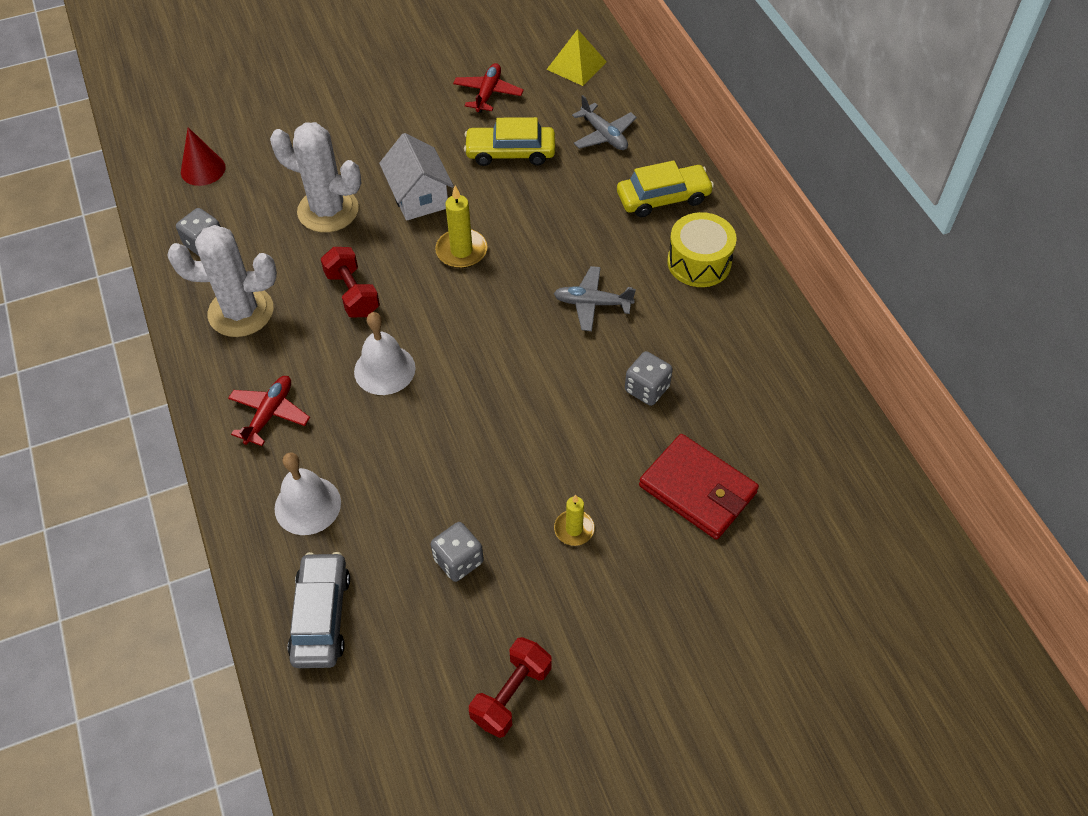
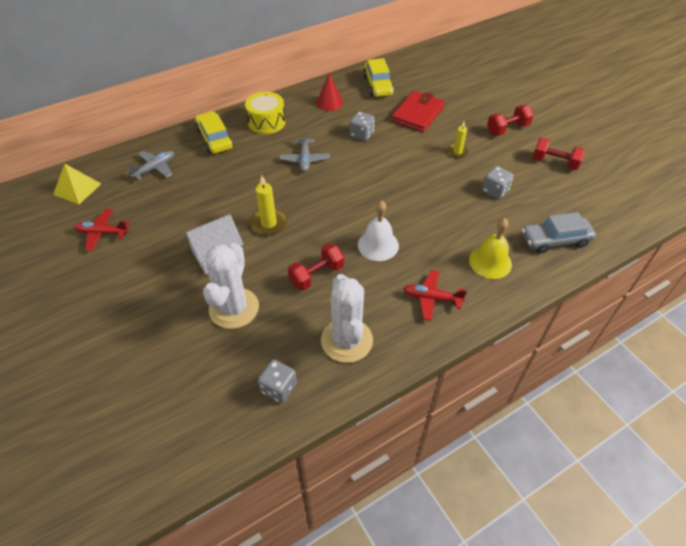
camera: 100 degrees left, 5 degrees down
red cone [181,127,225,186] -> red cone moved to [316,73,343,111]
white bell [274,452,341,535] -> yellow bell [469,218,512,279]
yellow car [464,117,555,166] -> yellow car moved to [363,58,394,97]
none -> red dumbbell [487,105,534,136]

